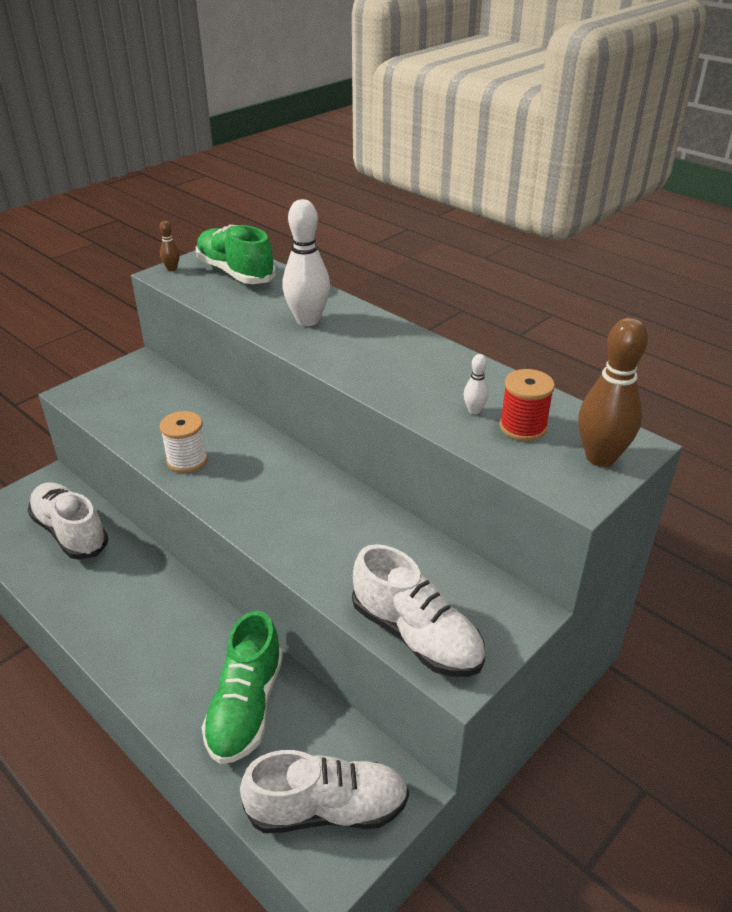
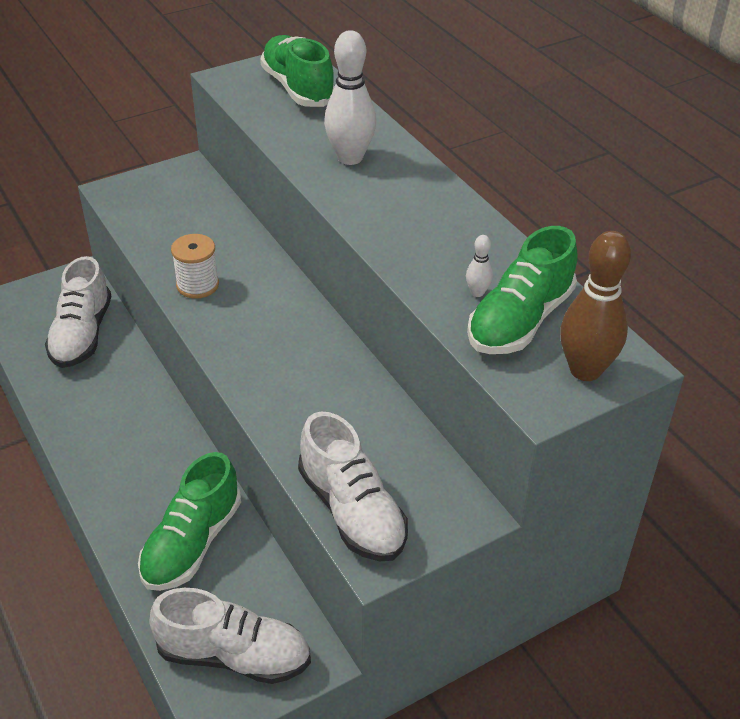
camera: 15 degrees right, 5 degrees up
white shoe [28,482,108,560] -> white shoe turned 150 degrees counterclockwise [45,256,111,368]
brown bowling pin [160,221,180,271] -> none
red spool [499,369,555,441] -> green shoe [467,226,578,354]

